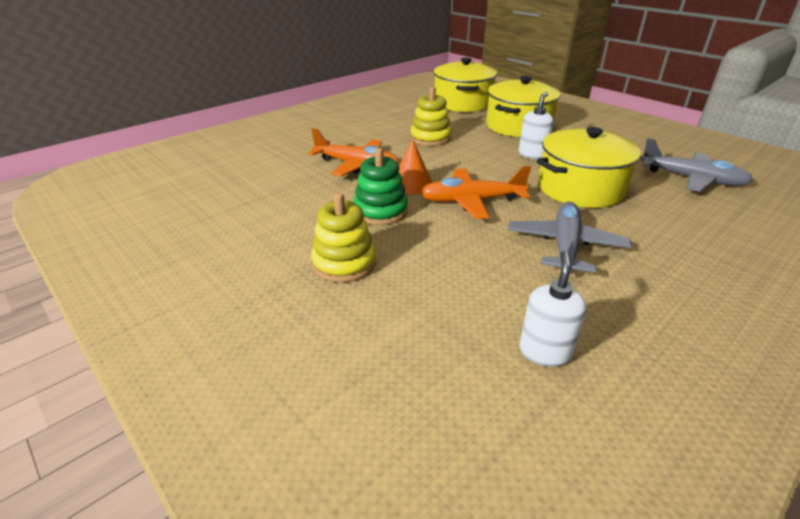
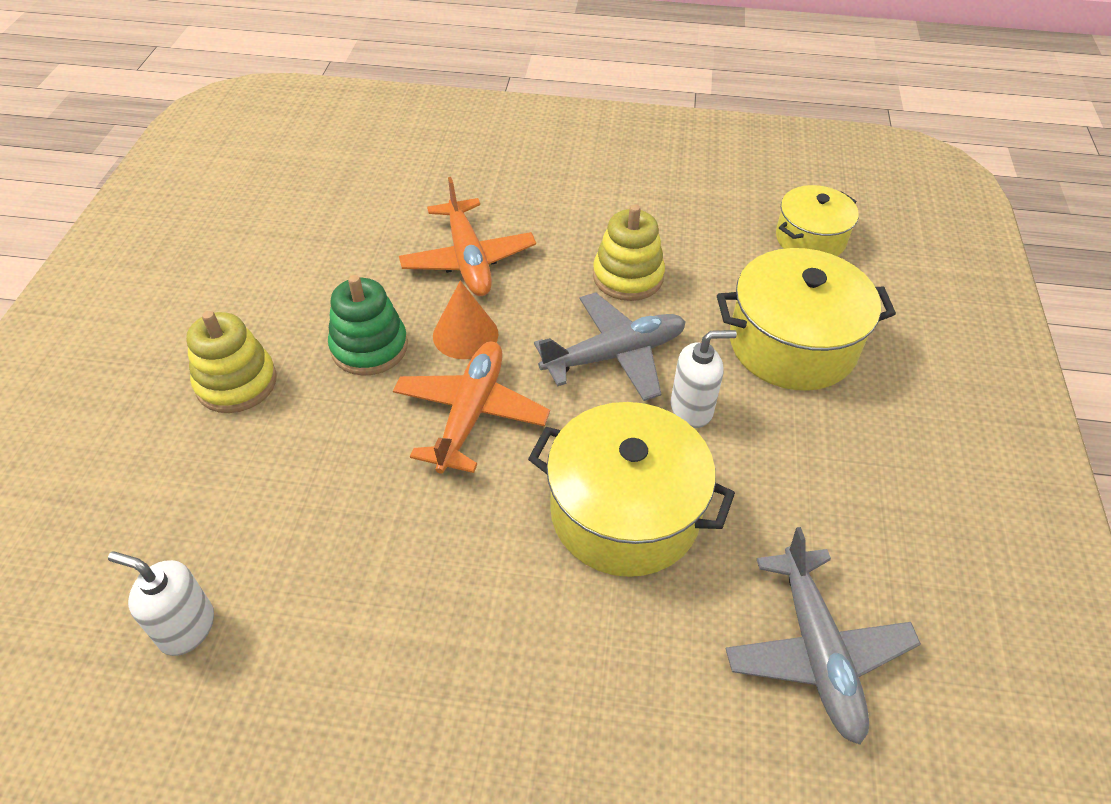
camera: 50 degrees right, 15 degrees up
orange plane [420,166,531,219] -> orange plane turned 60 degrees clockwise [393,341,550,474]
yellow pot [433,58,497,112] -> yellow pot [776,185,859,256], size x0.62
grey plane [508,201,632,273] -> grey plane moved to [534,292,686,401]
white soap dispenser [519,251,587,367] -> white soap dispenser turned 135 degrees counterclockwise [108,551,214,656]

